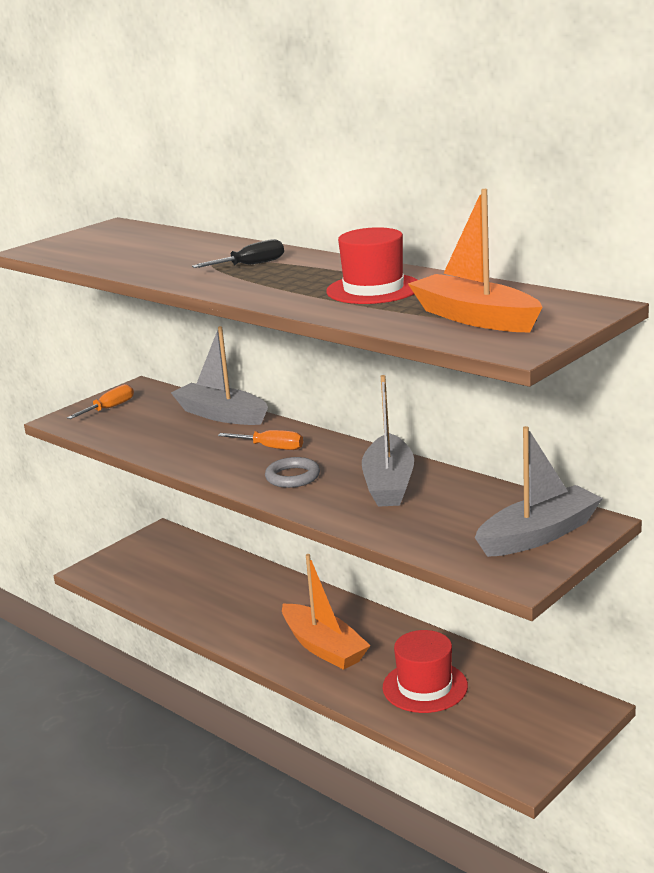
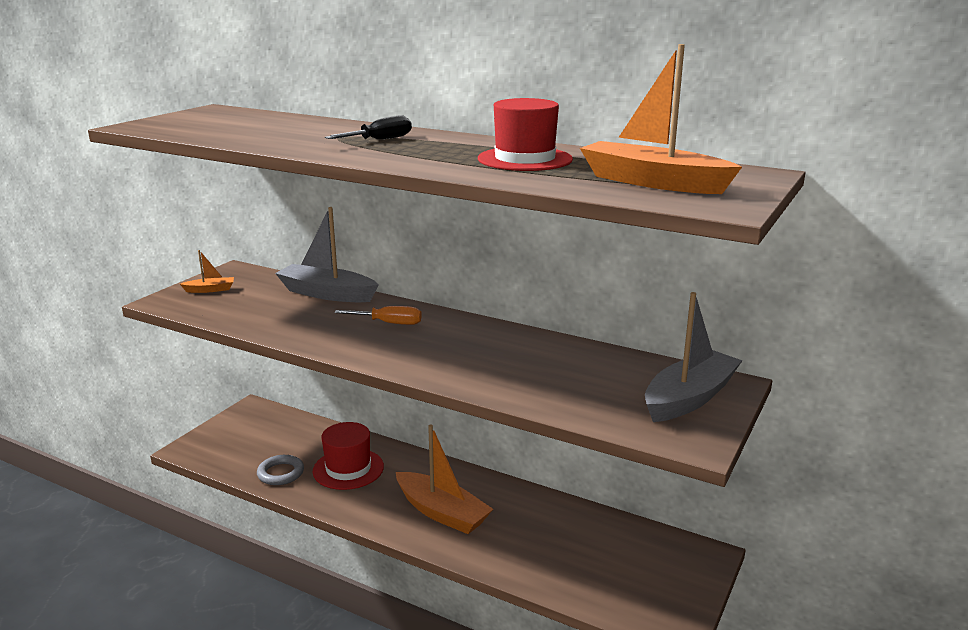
camera: 15 degrees left, 0 degrees up
orange screwdriver [67,384,134,419] -> orange boat [180,250,234,293]
grey ring [265,457,320,488] -> grey ring moved to [257,455,304,485]
grey boat [362,375,414,507] -> none
red hat [383,630,468,713] -> red hat moved to [313,422,384,490]

